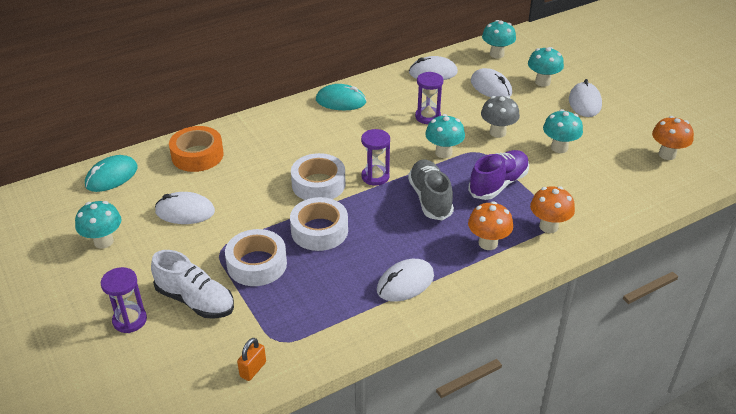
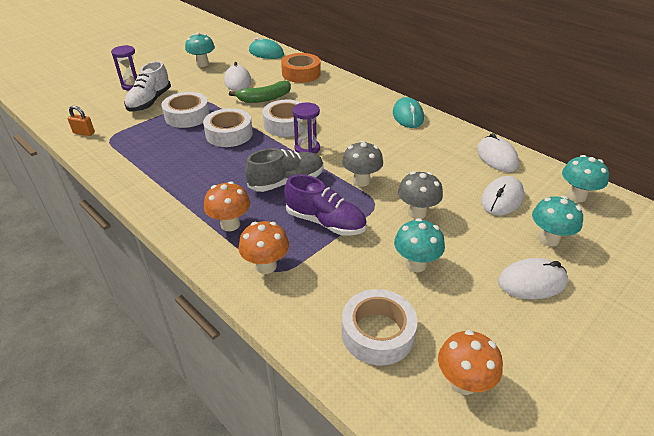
camera: 75 degrees right, 0 degrees up
white mouse [377,259,434,302] -> none
purple hourglass [415,72,443,124] -> none
turquoise mushroom [425,114,465,158] -> grey mushroom [342,141,383,187]
none -> green banana [229,81,291,103]
none -> white tape [342,289,417,365]

